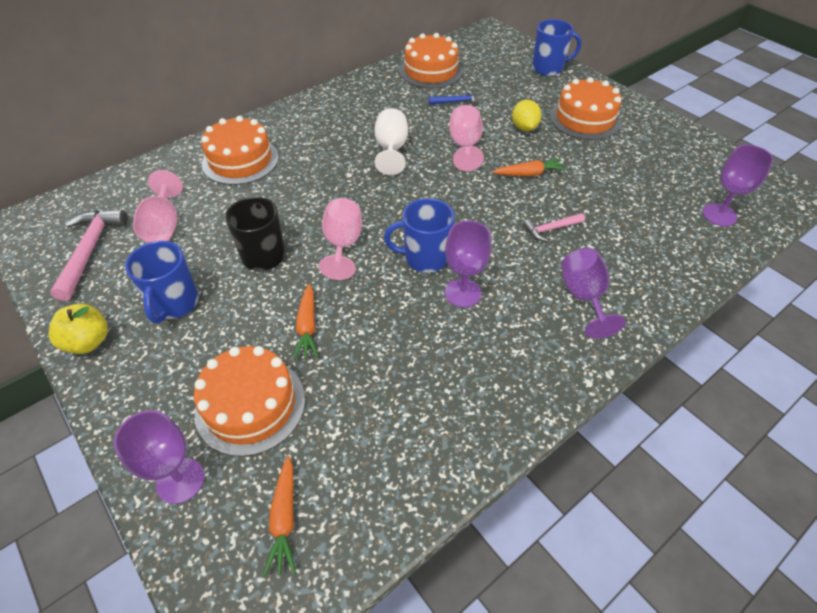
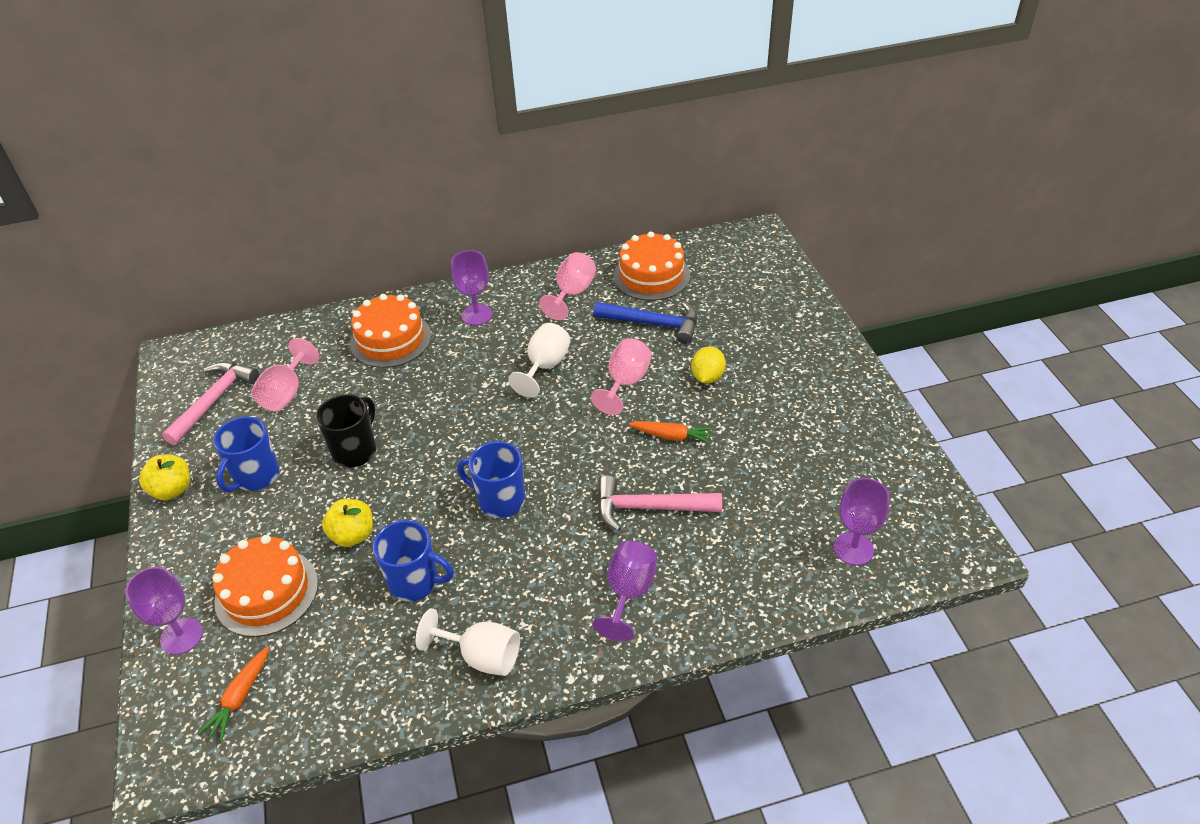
camera: 25 degrees right, 5 degrees down
orange carrot [293,284,318,359] -> yellow apple [322,499,373,547]
pink goblet [319,198,362,280] -> pink goblet moved to [539,252,596,320]
blue hammer [429,90,479,106] -> blue hammer [594,302,697,344], size x1.80
purple goblet [445,221,492,308] -> purple goblet moved to [451,250,493,325]
pink hammer [523,213,585,242] -> pink hammer [598,476,722,531], size x1.80
blue mug [532,19,582,76] -> blue mug moved to [373,520,454,601]
orange cake [550,77,622,140] -> none
none -> white goblet [416,608,520,676]

